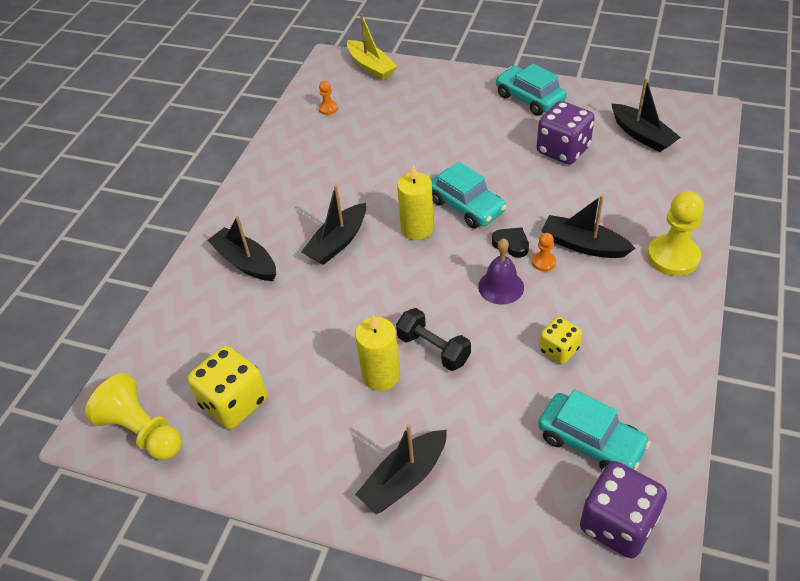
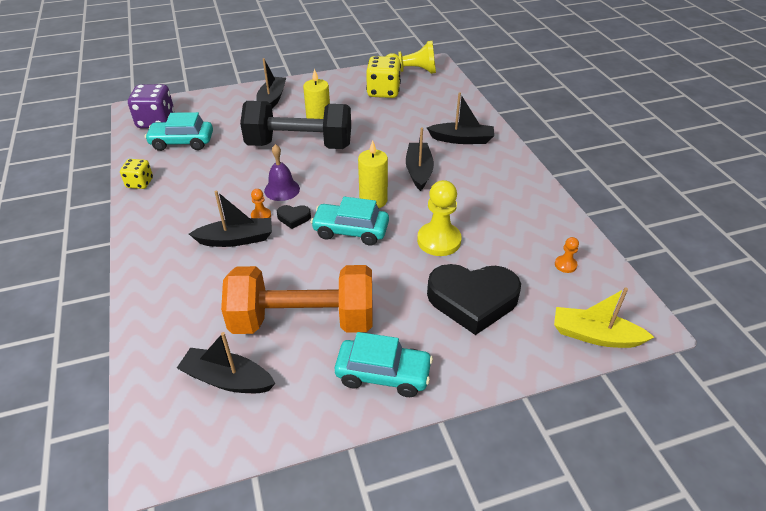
camera: 140 degrees right, 5 degrees down
black dumbbell [396,308,471,371] -> black dumbbell [240,101,351,149], size x2.05
purple dice [537,101,595,165] -> orange dumbbell [221,265,373,334]
yellow dice [539,317,582,364] -> yellow dice moved to [120,159,153,189]
yellow pawn [647,191,704,276] -> yellow pawn moved to [417,180,462,256]
none -> black heart [427,264,521,335]

